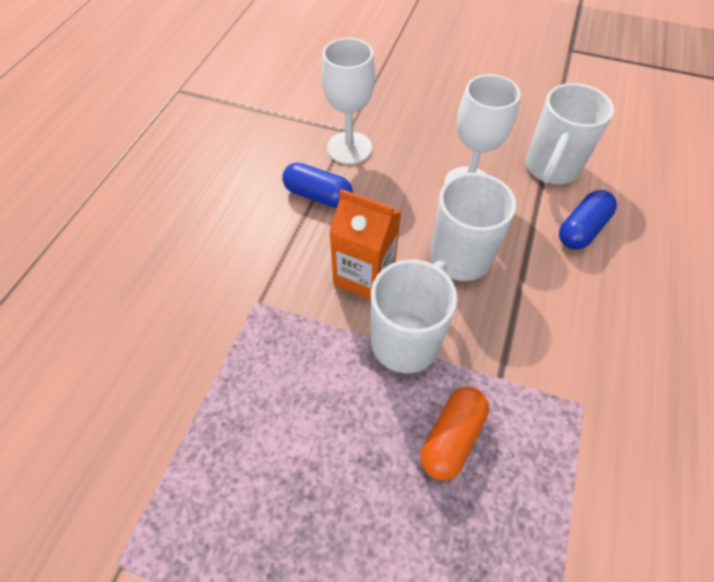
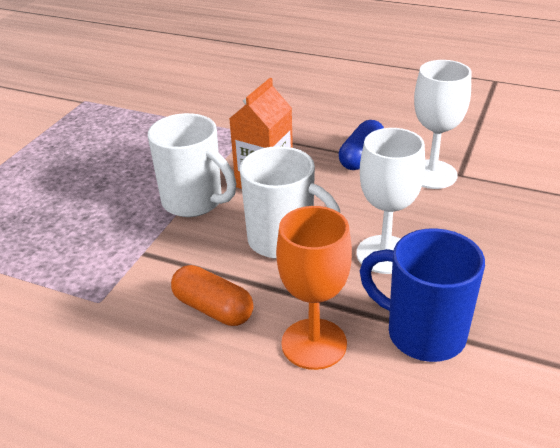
camera: 95 degrees right, 20 degrees down
orange capsule [421,387,489,481] -> orange capsule moved to [171,265,254,326]
white mug [526,83,614,184] -> blue mug [360,228,485,362]
blue capsule [559,190,617,250] -> orange goblet [276,206,352,370]

